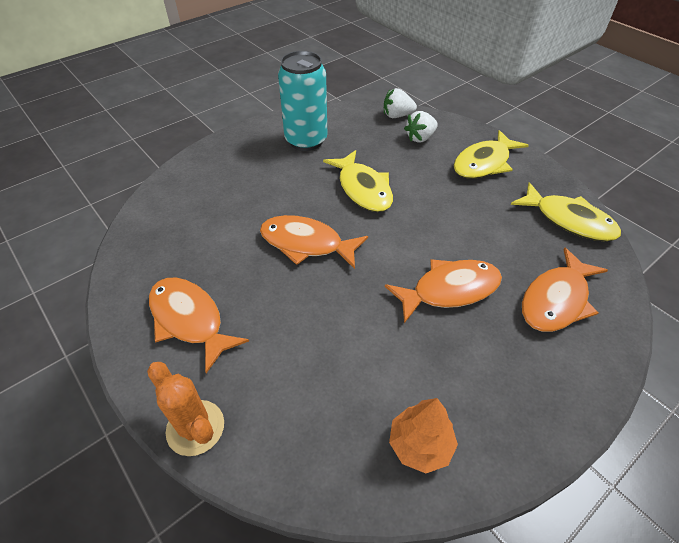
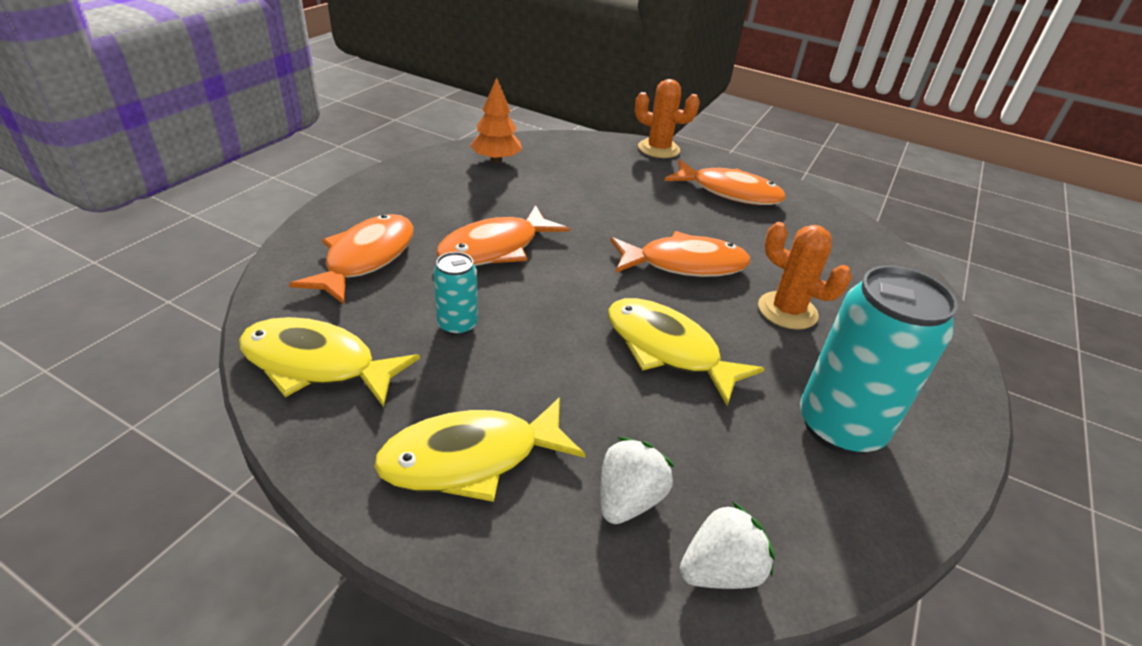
camera: 155 degrees right, 10 degrees down
yellow fish [454,130,529,179] -> yellow fish turned 135 degrees counterclockwise [374,397,585,502]
none -> turquoise can [434,252,478,336]
none -> orange cactus [758,222,852,330]

